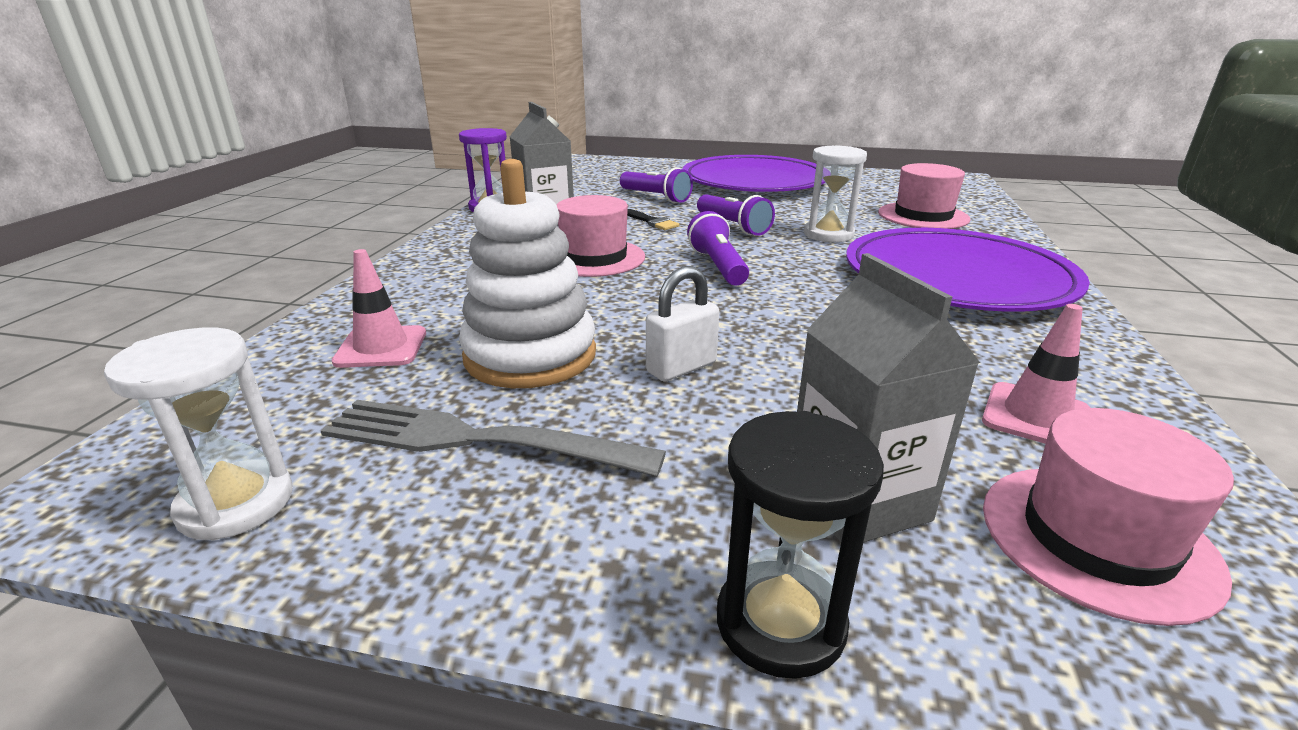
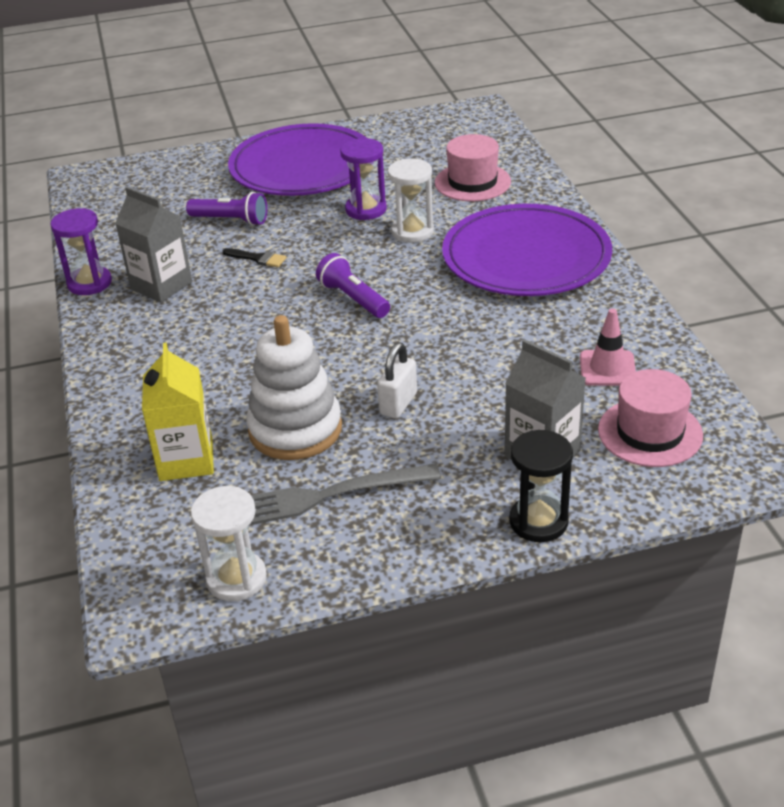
camera: 25 degrees left, 10 degrees up
pink traffic cone [332,249,426,368] -> yellow carton [142,343,214,481]
pink hat [557,195,645,277] -> none
purple flashlight [697,194,775,236] -> none
none -> purple hourglass [340,138,387,220]

